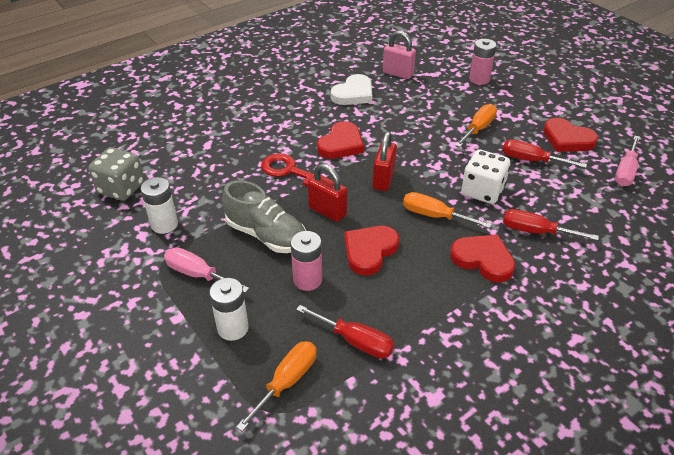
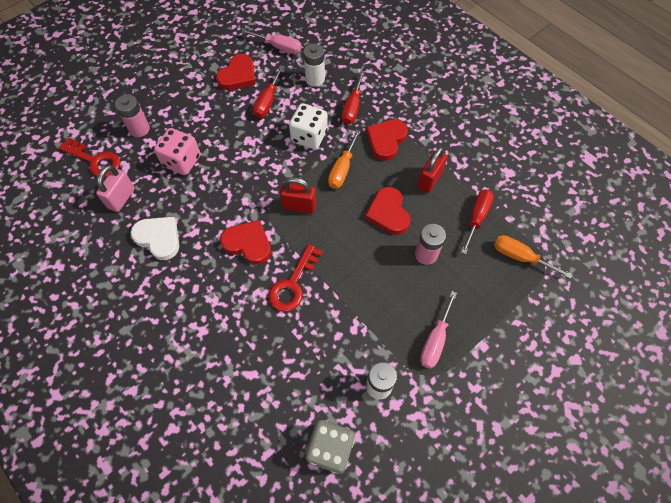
camera: 95 degrees left, 20 degrees up
white battery [209,278,249,341] -> white battery moved to [304,43,325,87]
grey shoe [223,180,306,253] -> none
red padlock [308,163,347,222] -> red padlock moved to [417,147,448,193]
red heart [345,226,399,276] -> red heart turned 45 degrees clockwise [365,187,410,235]
orange screwdriver [455,104,497,147] -> none
none -> red key [59,138,120,177]
none -> pink dice [154,128,201,175]

